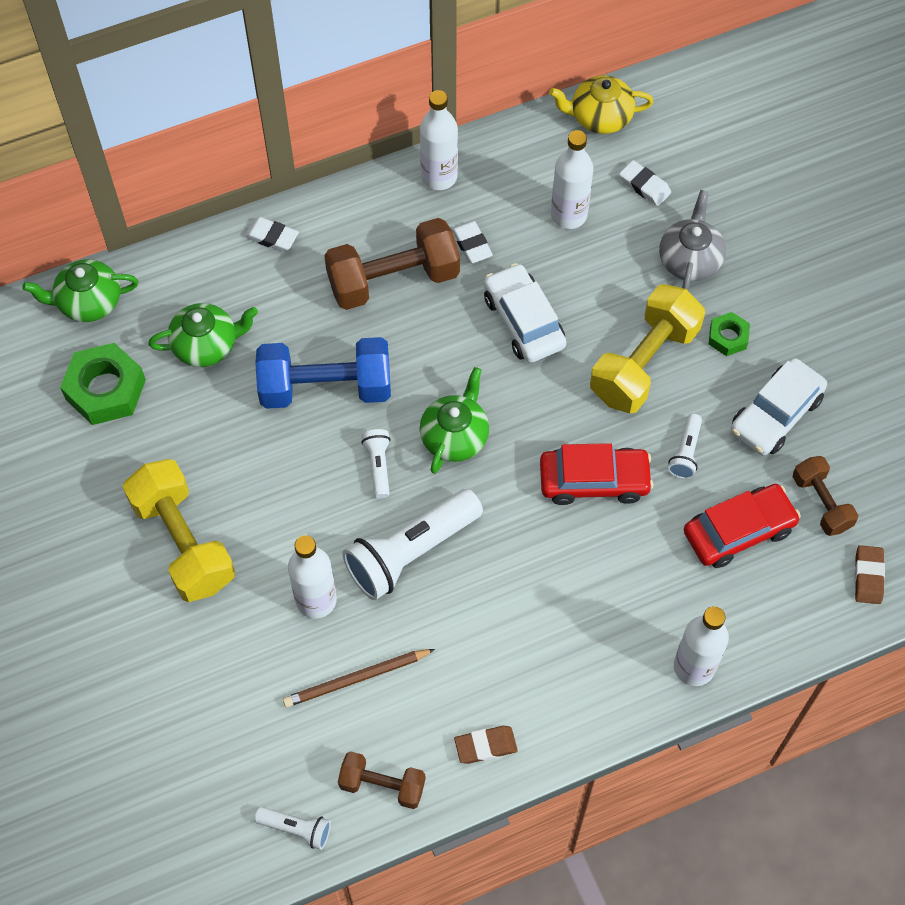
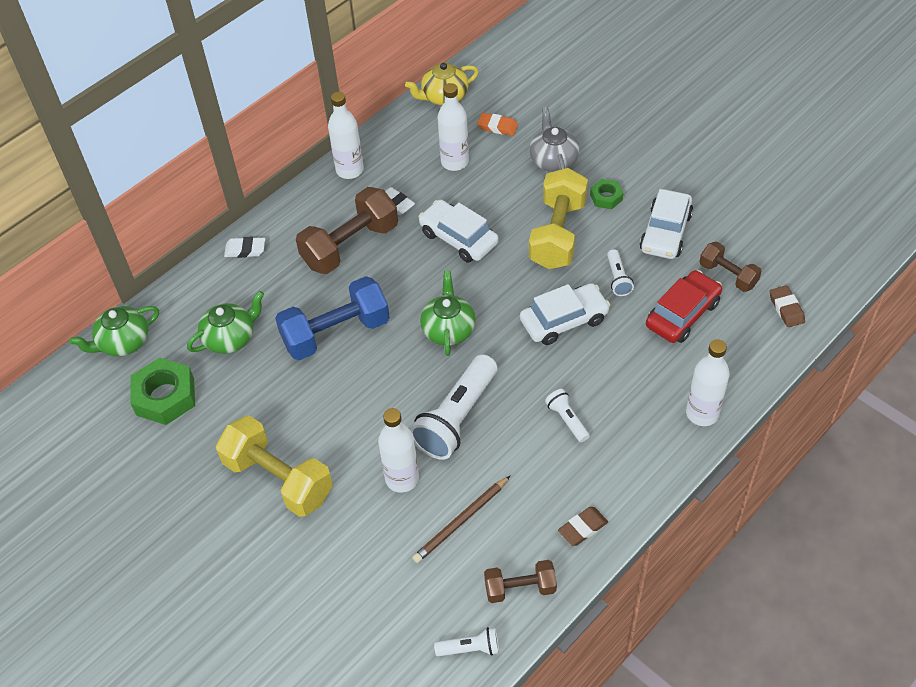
camera: 20 degrees left, 10 degrees down
white flashlight [361,429,391,498] -> white flashlight moved to [545,389,590,442]
red car [540,443,653,505] -> white car [520,283,610,345]
white eraser [619,160,671,206] -> orange eraser [477,113,518,136]

